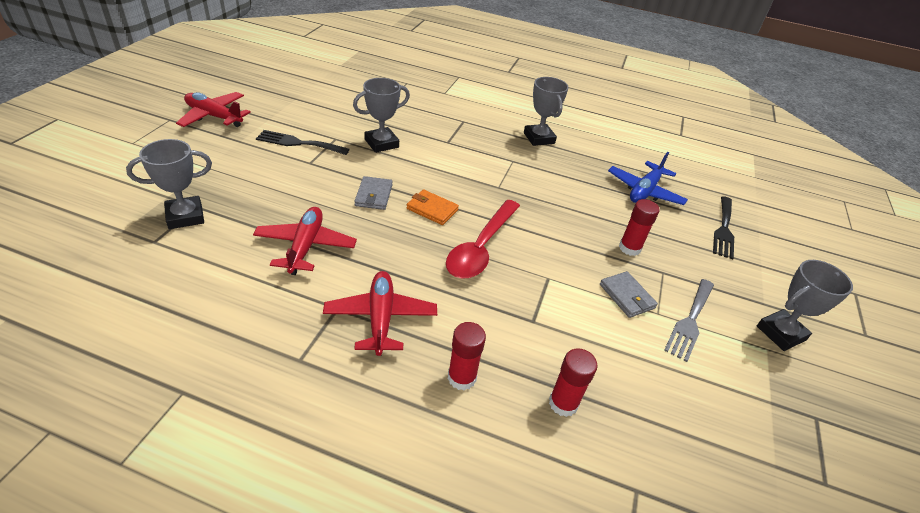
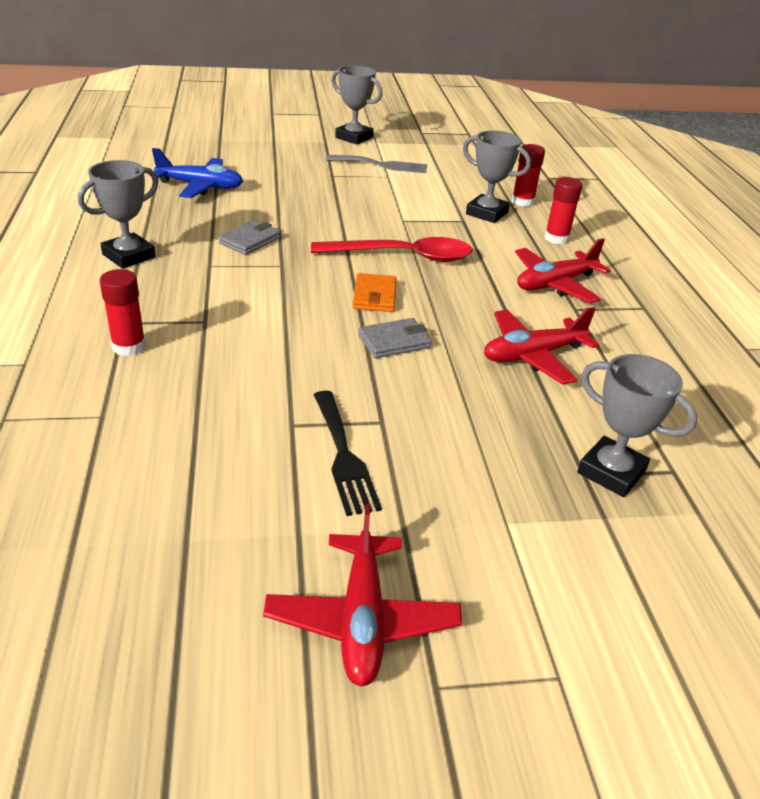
camera: 115 degrees left, 5 degrees down
grey trophy [353,78,410,153] -> grey trophy moved to [463,131,531,223]
grey wallet [600,271,658,318] -> grey wallet moved to [218,220,281,255]
red glue stick [619,199,660,256] -> red glue stick moved to [100,269,146,356]
black fork [713,196,734,259] -> none

